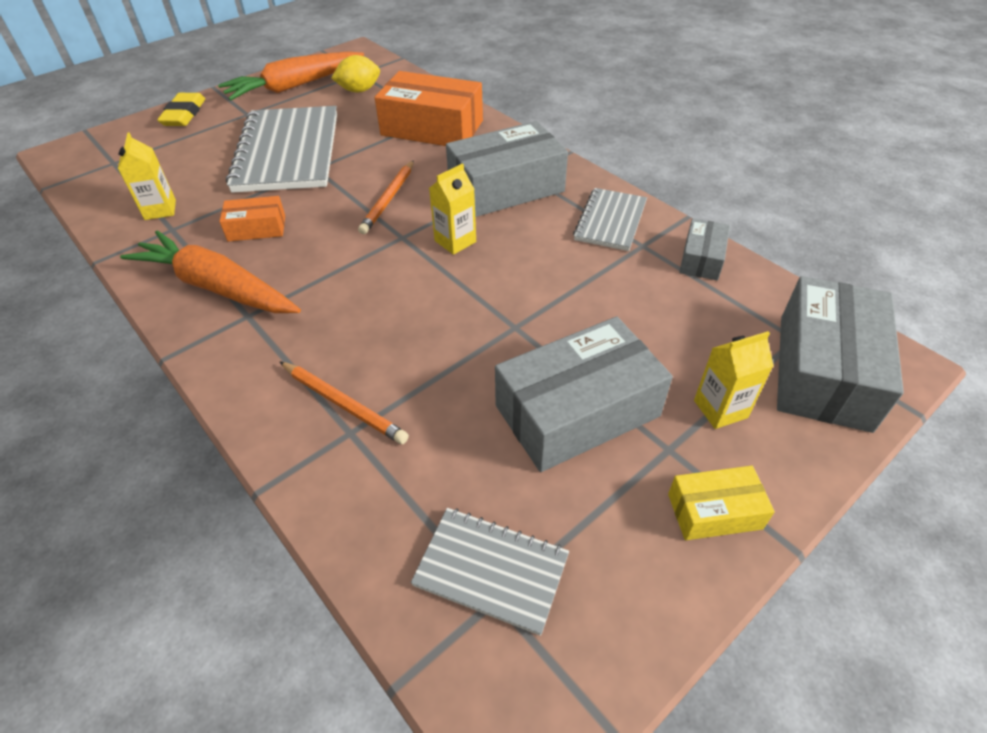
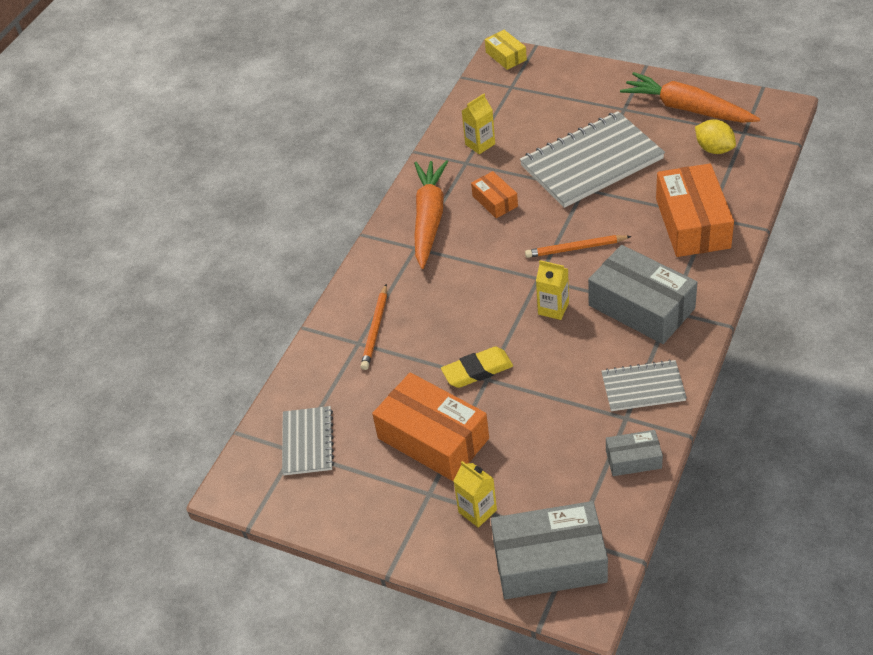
camera: 70 degrees right, 0 degrees up
yellow eraser [157,93,206,126] -> yellow eraser moved to [441,347,513,388]
grey box [495,316,673,472] -> orange box [372,373,489,481]
yellow box [668,466,775,540] -> yellow box moved to [485,30,527,70]

